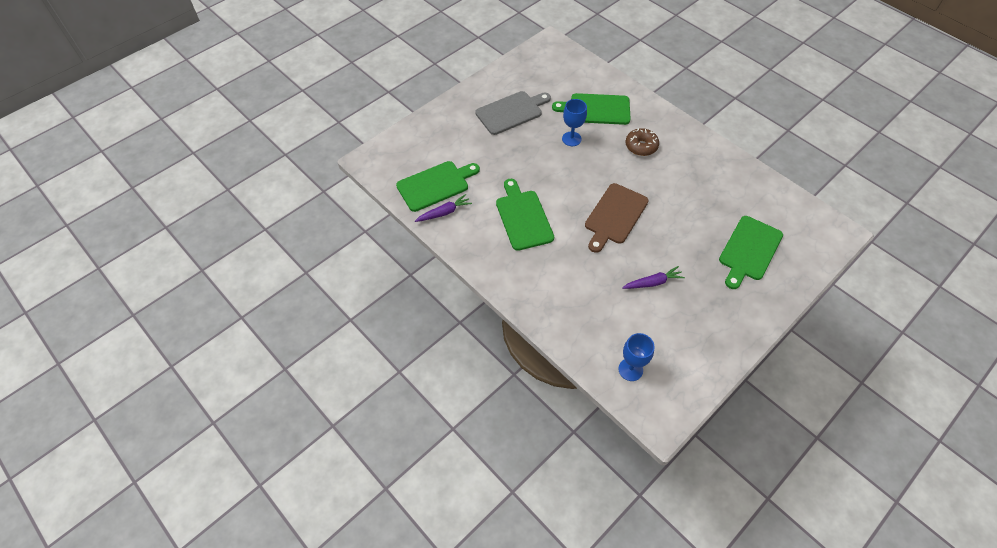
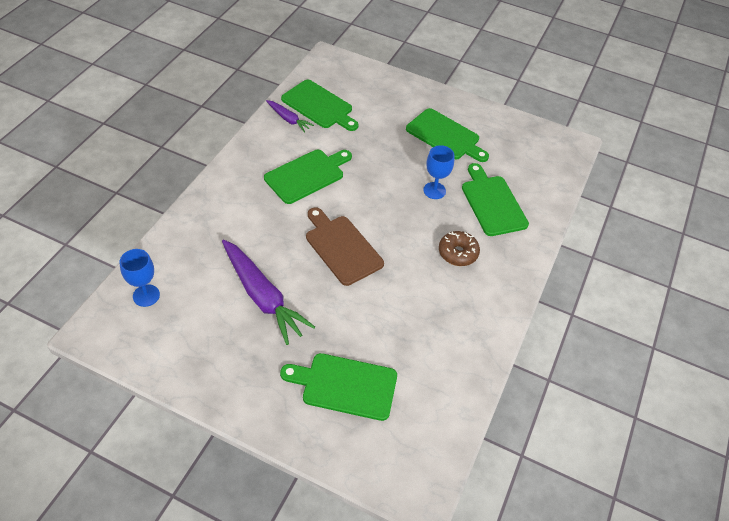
camera: 65 degrees right, 5 degrees down
grey cutting board [475,91,551,135] -> green cutting board [406,108,489,162]
brown cutting board [585,183,649,253] -> brown cutting board turned 45 degrees clockwise [306,207,384,286]
purple carrot [622,266,685,289] -> purple carrot [222,240,315,345], size x1.93

